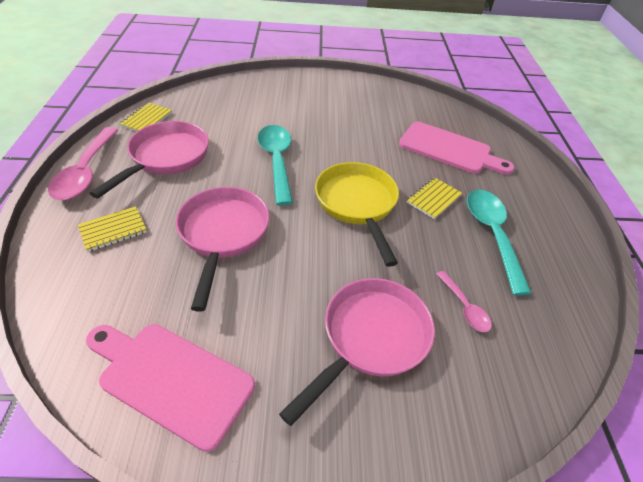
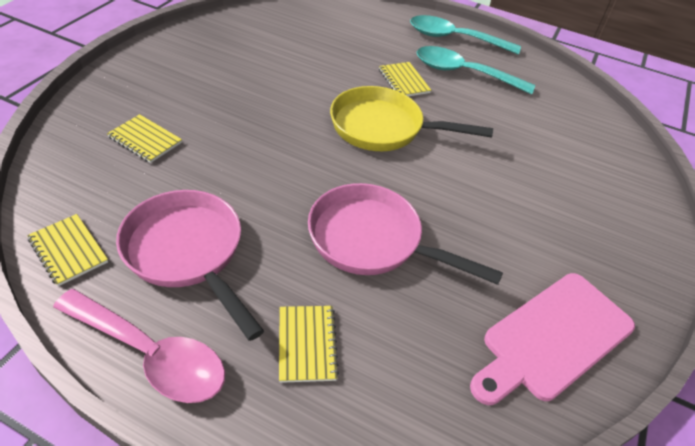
camera: 65 degrees left, 0 degrees up
turquoise spoon [258,125,293,205] -> turquoise spoon moved to [410,15,521,55]
pink pan [279,278,435,426] -> none
pink cutting board [399,122,515,175] -> none
pink spoon [437,271,492,332] -> none
none -> yellow notebook [107,114,182,163]

